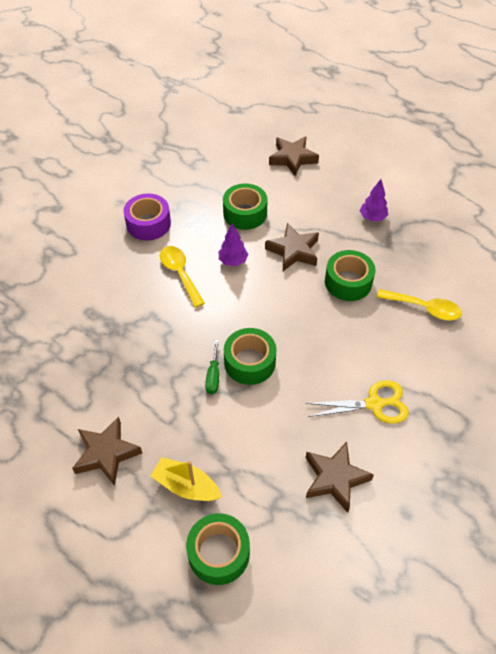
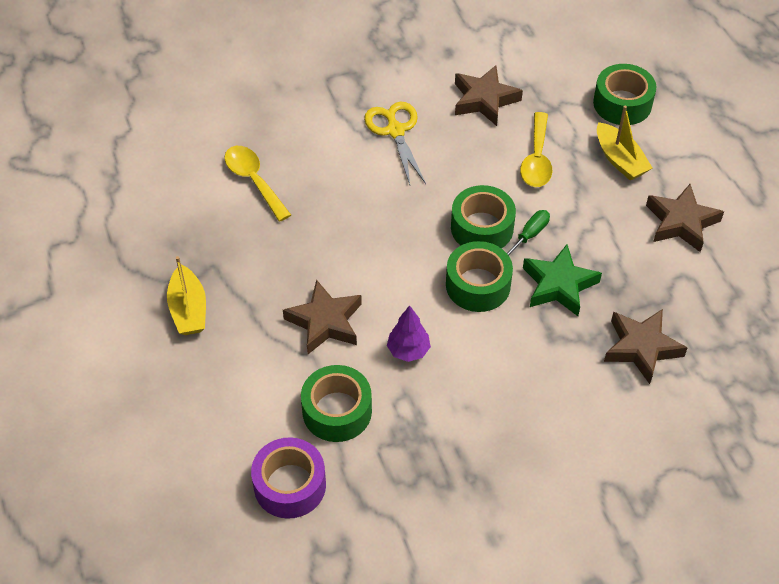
camera: 145 degrees left, 0 degrees up
purple tape [124,193,171,240] -> purple tape moved to [251,437,326,519]
yellow spoon [160,246,205,308] -> yellow spoon moved to [520,112,553,187]
brown star [269,136,319,176] -> brown star moved to [604,309,688,384]
yellow scissors [306,380,409,424] -> yellow scissors turned 45 degrees clockwise [364,102,426,185]
green tape [325,250,375,301] -> green tape moved to [446,241,513,312]
purple tree [360,179,388,221] -> yellow boat [167,256,206,335]
none -> green star [523,244,602,316]

